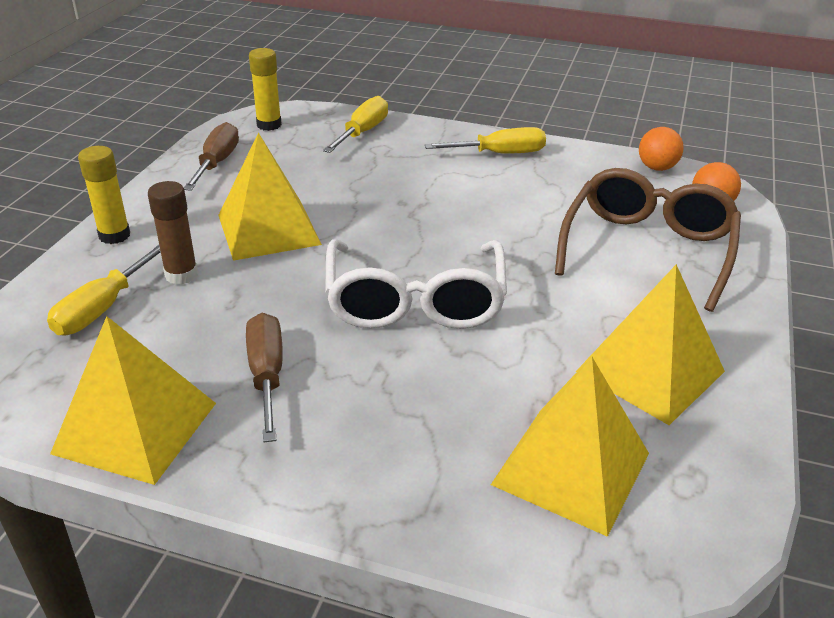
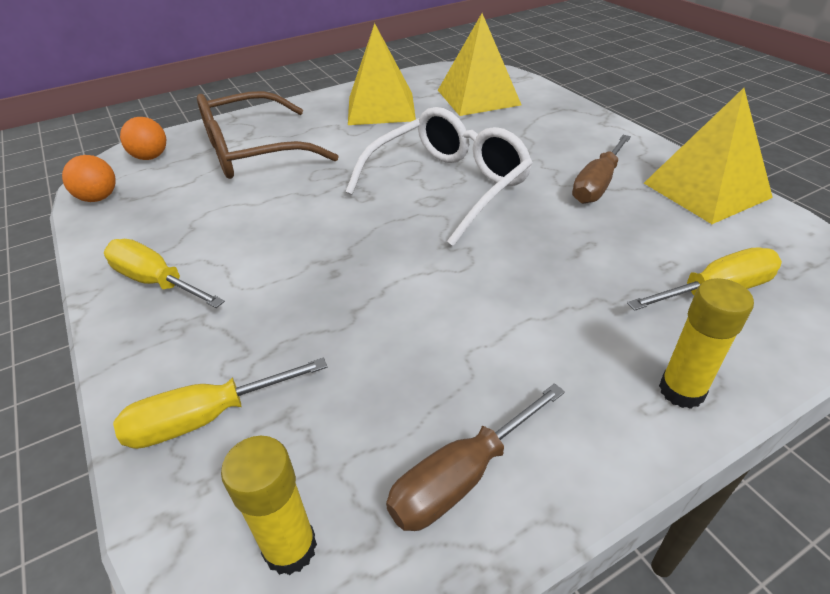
camera: 135 degrees left, 5 degrees up
brown glue stick [148,181,198,285] -> none
yellow pyramid [218,132,322,261] -> none

